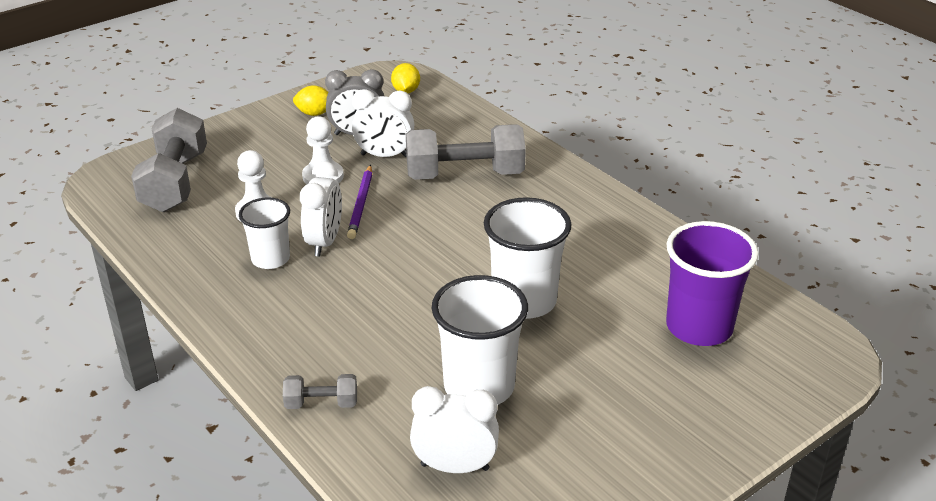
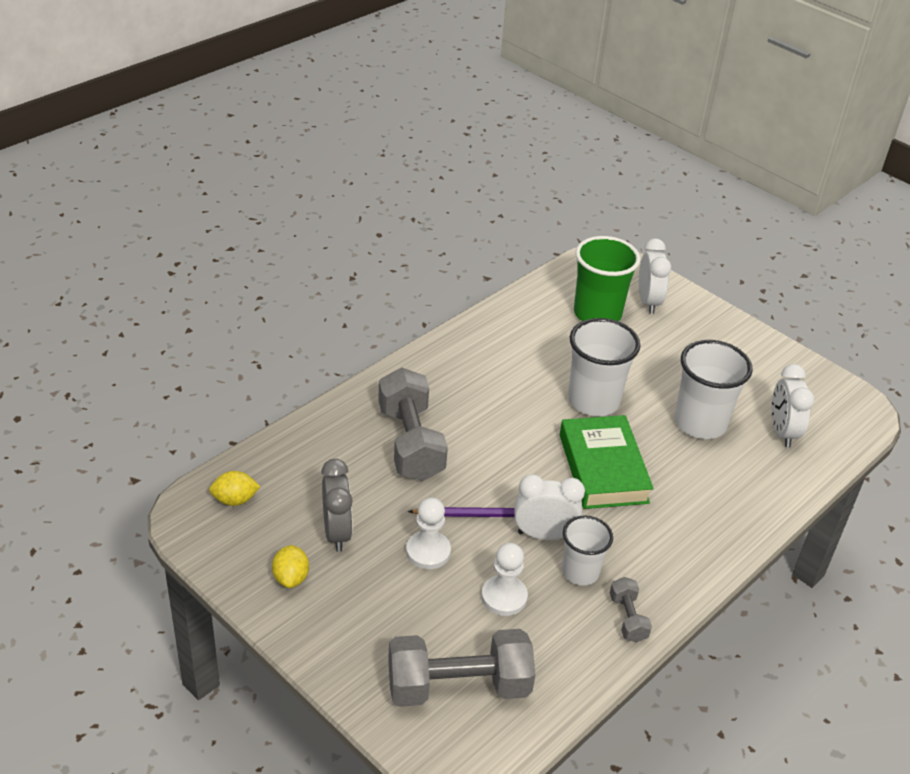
camera: 100 degrees left, 5 degrees up
grey dumbbell [283,374,357,409] -> grey dumbbell moved to [610,577,652,643]
white clock [352,89,414,157] -> white clock moved to [639,238,671,314]
purple cup [666,221,758,346] -> green cup [574,236,640,321]
none -> green book [560,415,654,509]

